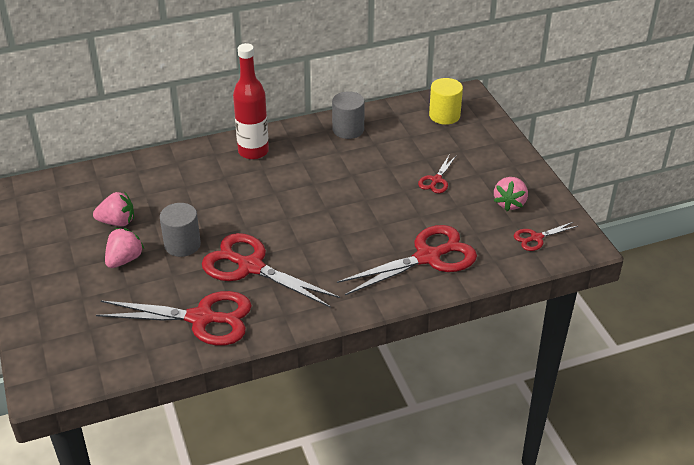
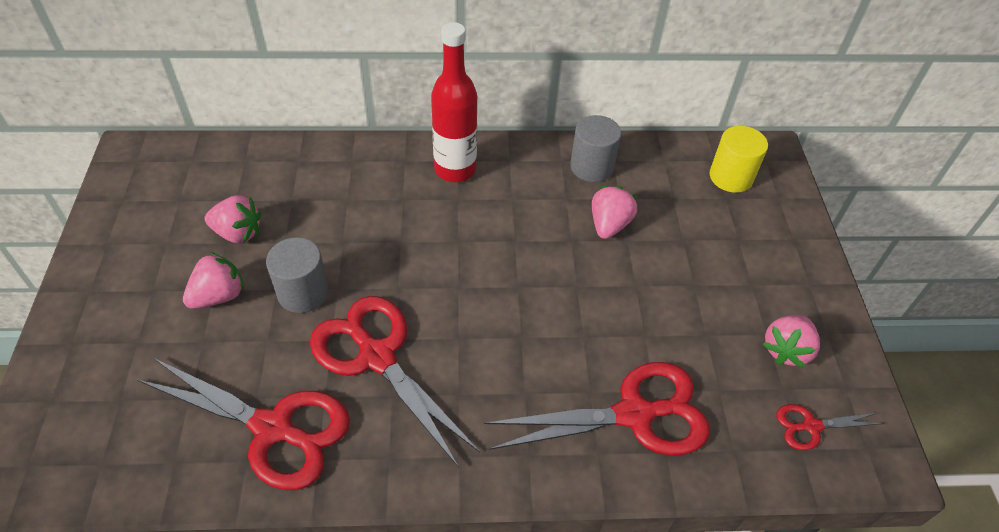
camera: 15 degrees right, 10 degrees up
red scissors [418,155,456,193] -> none
none -> pink strawberry [592,186,637,239]

